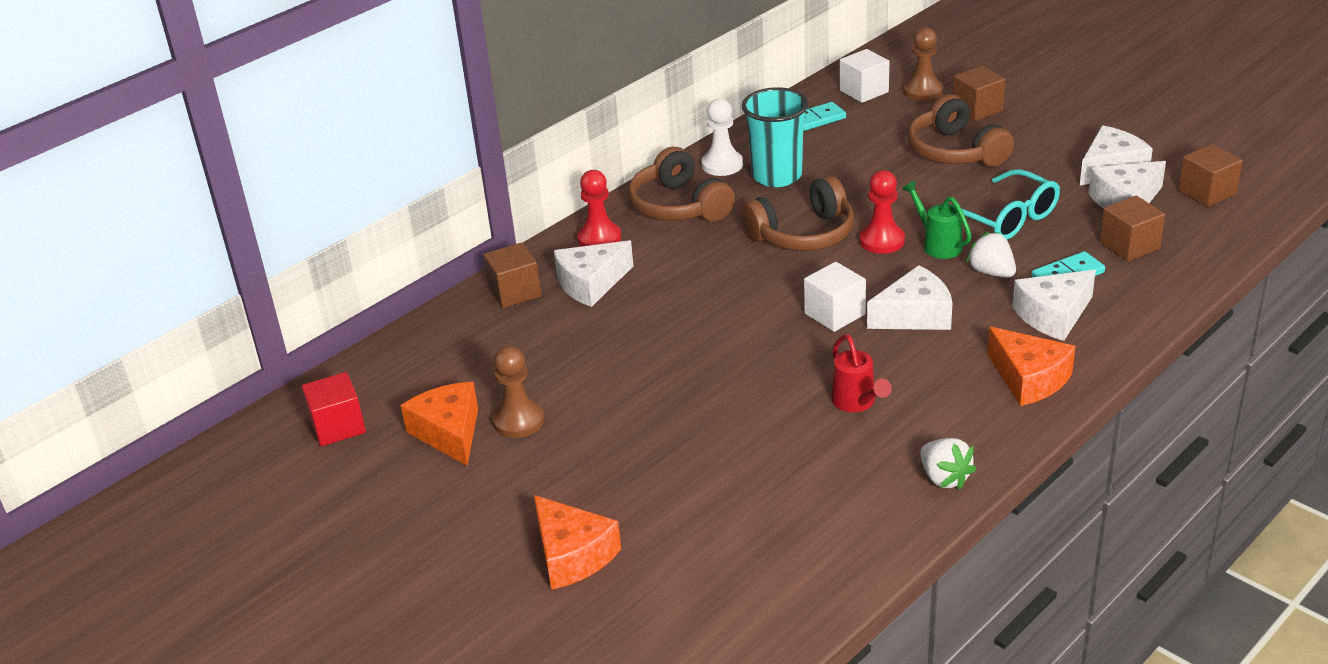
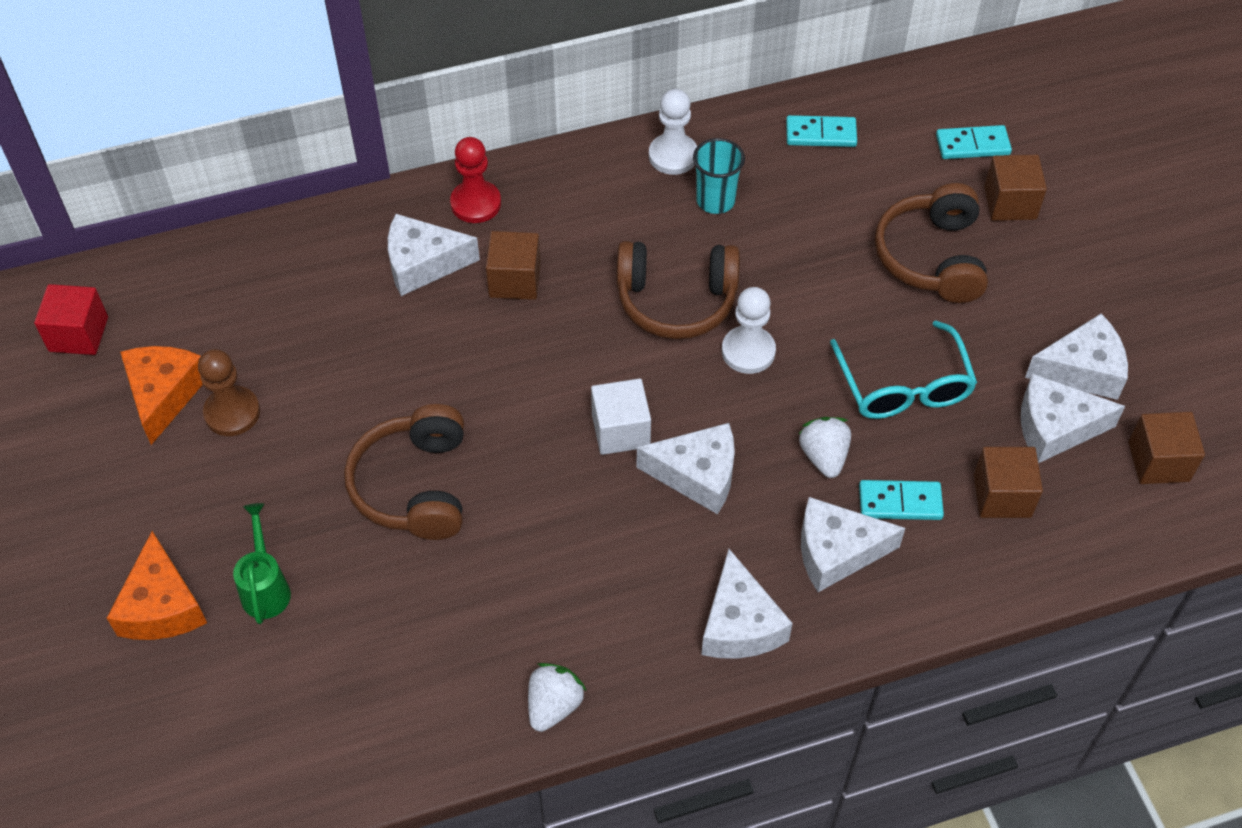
camera: 25 degrees right, 20 degrees up
brown cube [483,243,541,308] -> brown cube moved to [486,231,541,300]
brown headphones [628,147,735,222] -> brown headphones moved to [344,404,464,540]
turquoise cup [742,87,809,187] -> turquoise cup [693,138,745,214], size x0.65
red watering can [831,334,892,412] -> none
white cube [840,49,889,103] -> none
red pawn [859,170,905,254] -> white pawn [722,287,776,374]
green watering can [902,180,972,259] -> green watering can moved to [233,503,291,624]
brown pawn [904,27,943,101] -> turquoise domino [936,125,1012,159]
white strawberry [920,438,976,490] -> white strawberry turned 150 degrees counterclockwise [528,663,587,732]
orange cheese [987,327,1075,406] -> white cheese [701,549,793,659]

